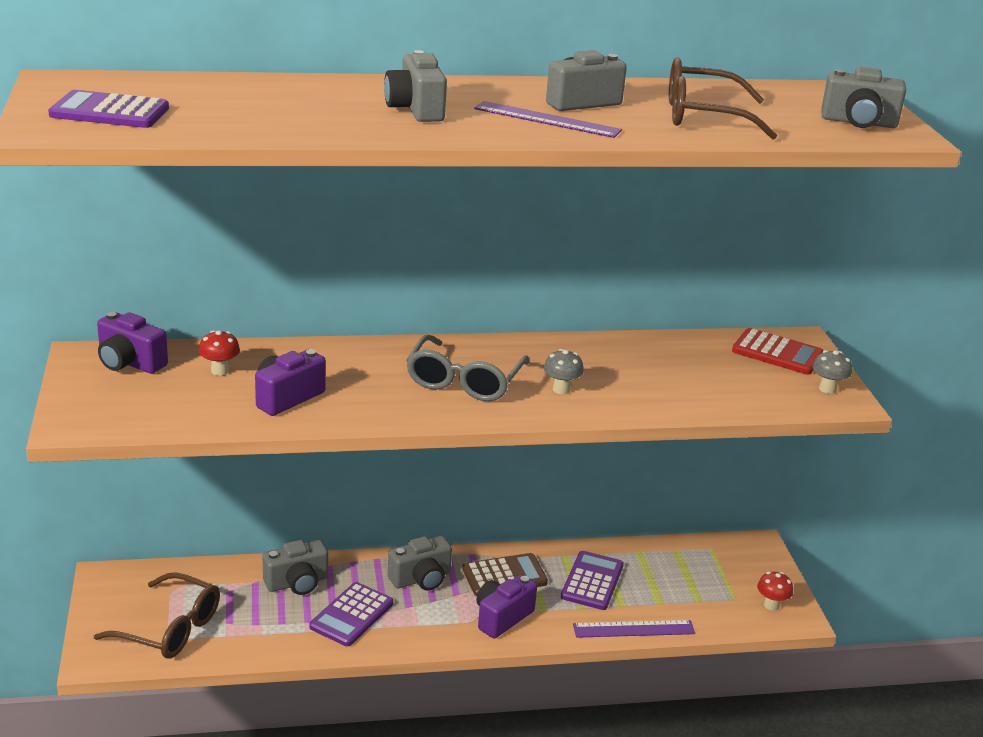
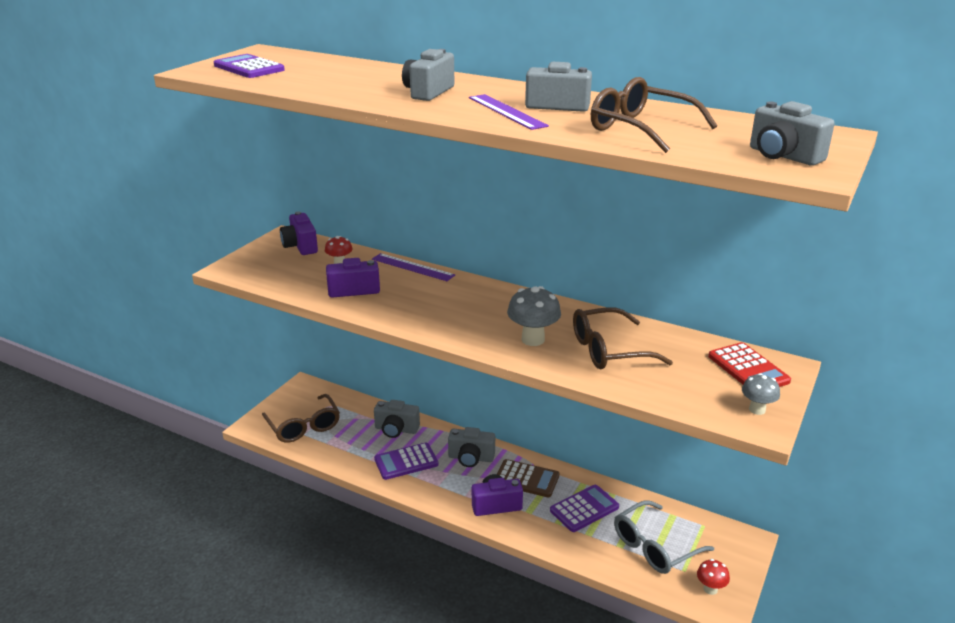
camera: 40 degrees right, 0 degrees up
grey glasses [406,335,529,401] -> grey glasses moved to [614,500,714,574]
grey mushroom [544,349,584,394] -> grey mushroom [507,286,561,346], size x1.64
purple ruler [573,620,695,638] -> purple ruler moved to [372,253,455,281]
none -> brown glasses [573,307,673,369]

